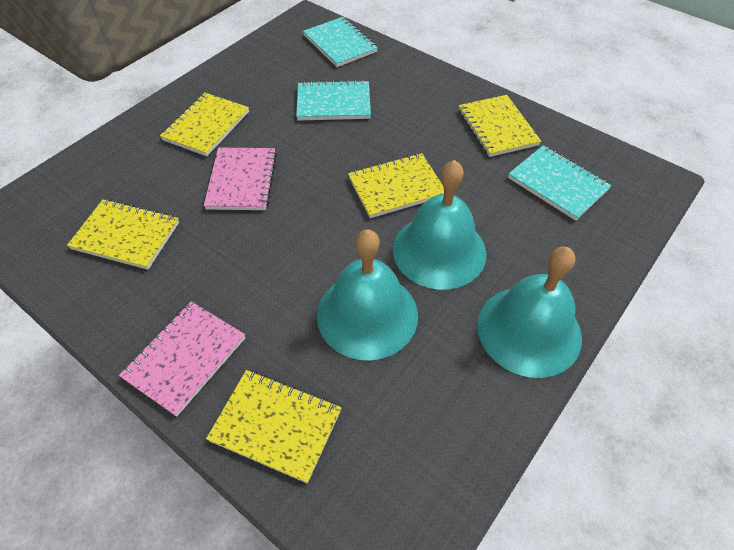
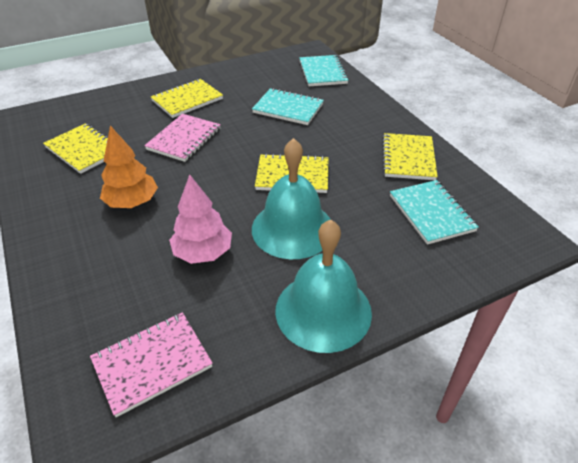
camera: 25 degrees right, 10 degrees down
pink notebook [119,301,245,417] -> pink notebook moved to [90,312,213,417]
yellow notebook [206,370,341,483] -> none
turquoise bell [317,229,418,361] -> pink tree [169,174,232,264]
none -> orange tree [100,126,158,208]

